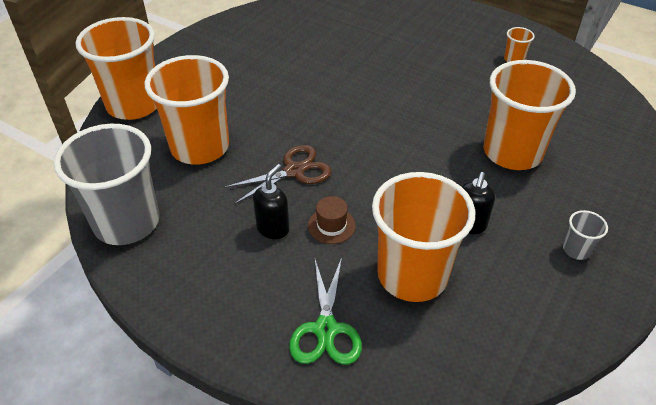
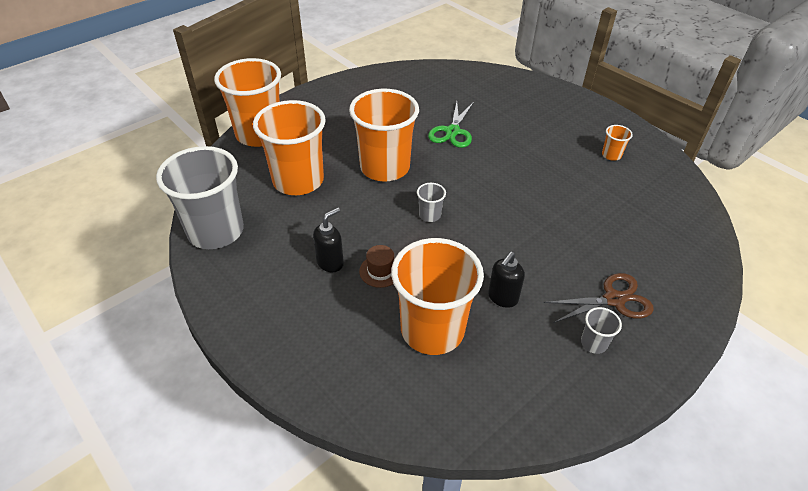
camera: 15 degrees right, 0 degrees up
brown scissors [224,145,332,204] -> brown scissors moved to [544,273,654,323]
green scissors [289,257,362,365] -> green scissors moved to [428,102,474,148]
orange cup [484,60,576,170] -> orange cup moved to [349,89,419,181]
none -> grey cup [417,183,446,222]

